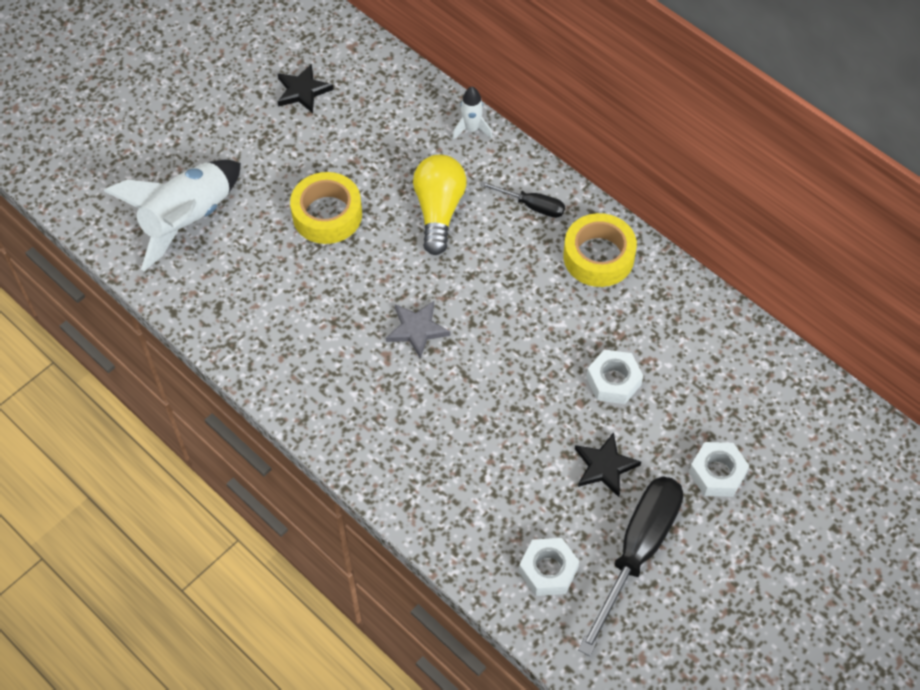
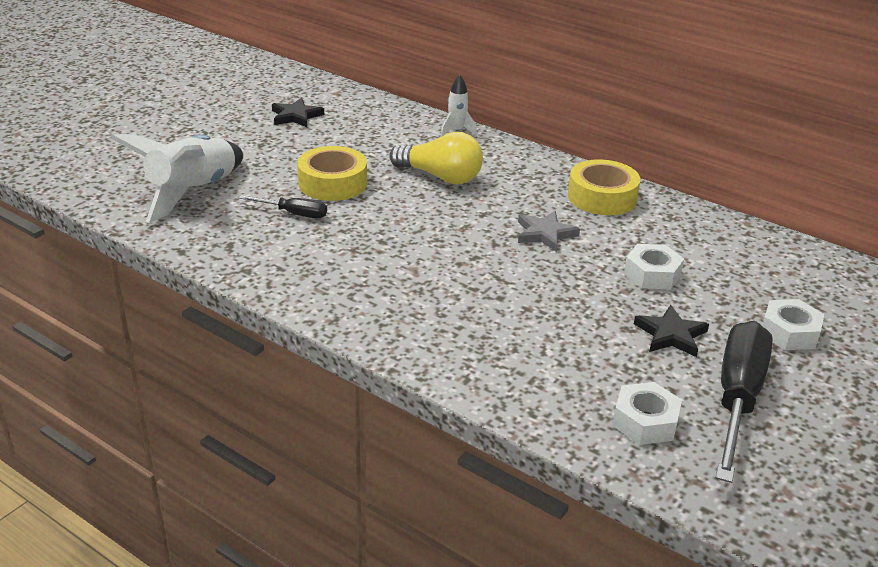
camera: 10 degrees left, 25 degrees down
grey star [386,301,450,359] -> grey star moved to [518,211,580,252]
yellow light bulb [413,155,467,255] -> yellow light bulb turned 120 degrees clockwise [389,132,483,184]
black screwdriver [480,181,565,218] -> black screwdriver moved to [238,195,327,218]

